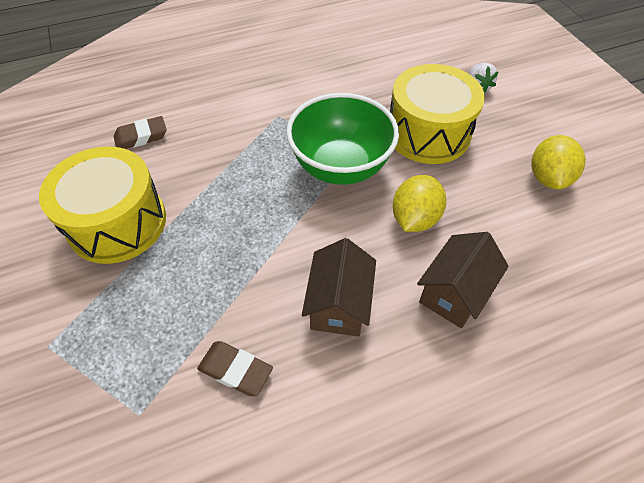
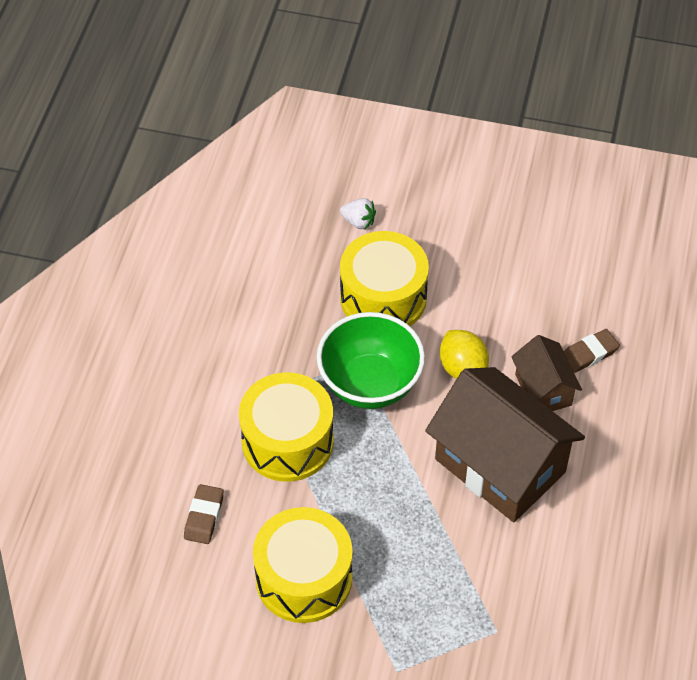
camera: 55 degrees left, 0 degrees up
brown eraser [197,341,273,396] -> brown eraser moved to [564,329,620,373]
brown house [302,238,376,337] -> brown house [425,367,585,522], size x1.93
yellow lemon [531,135,586,189] -> none
none -> yellow drum [239,372,334,482]

